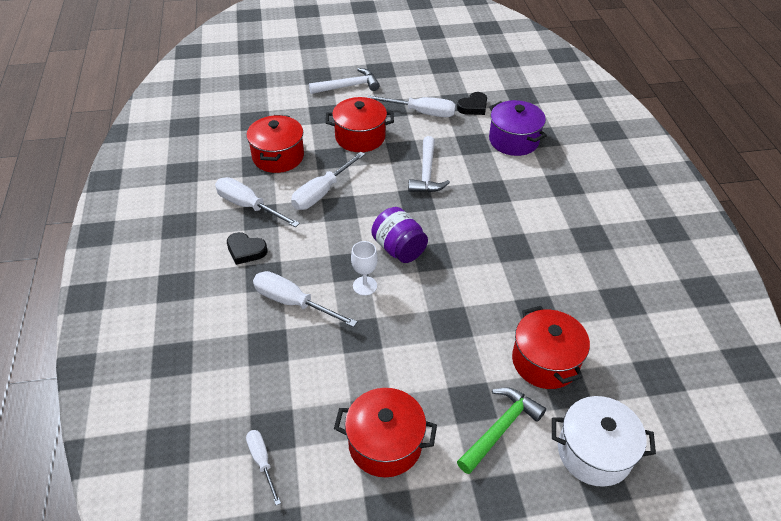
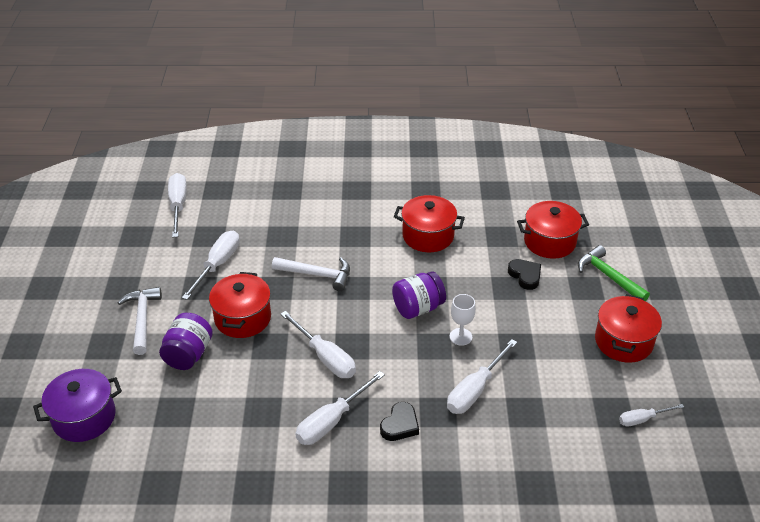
camera: 80 degrees left, 5 degrees down
red pot [246,115,304,173] -> red pot moved to [394,195,465,252]
black heart [457,92,487,115] -> black heart moved to [508,259,541,290]
purple pot [489,100,547,156] -> purple pot moved to [33,369,122,442]
white pot [552,396,656,487] -> none
none -> purple jar [159,313,213,370]
none -> white screwdriver [168,173,187,238]

